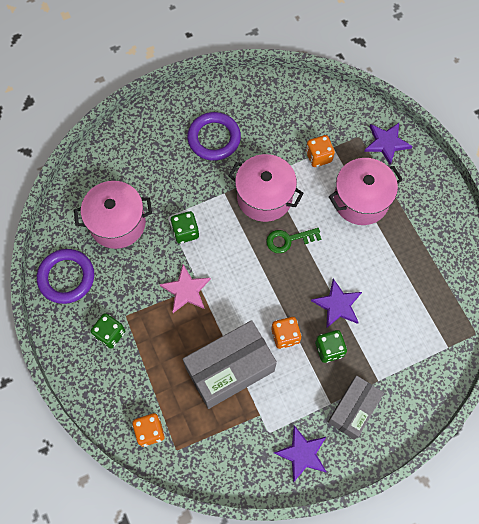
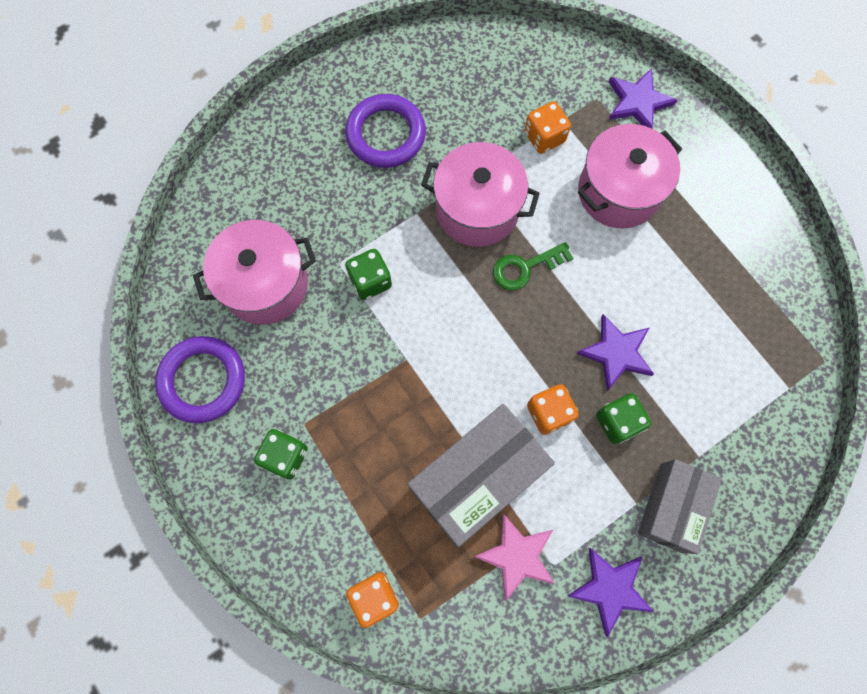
camera: 10 degrees left, 5 degrees up
pink star [160,264,211,313] -> pink star moved to [474,514,555,601]

